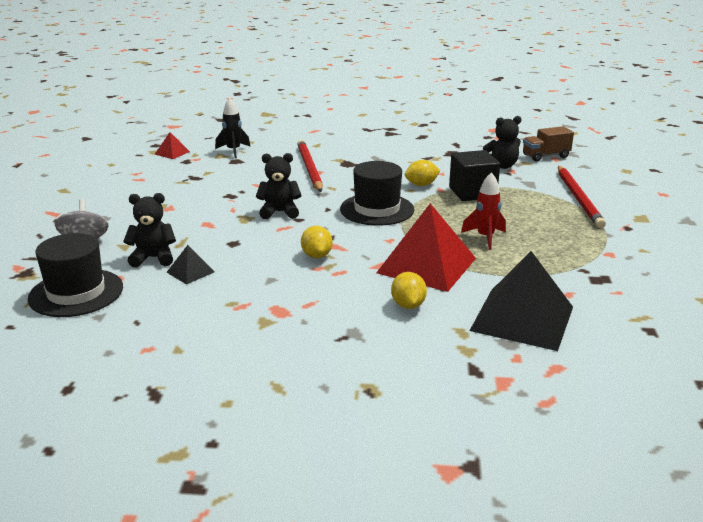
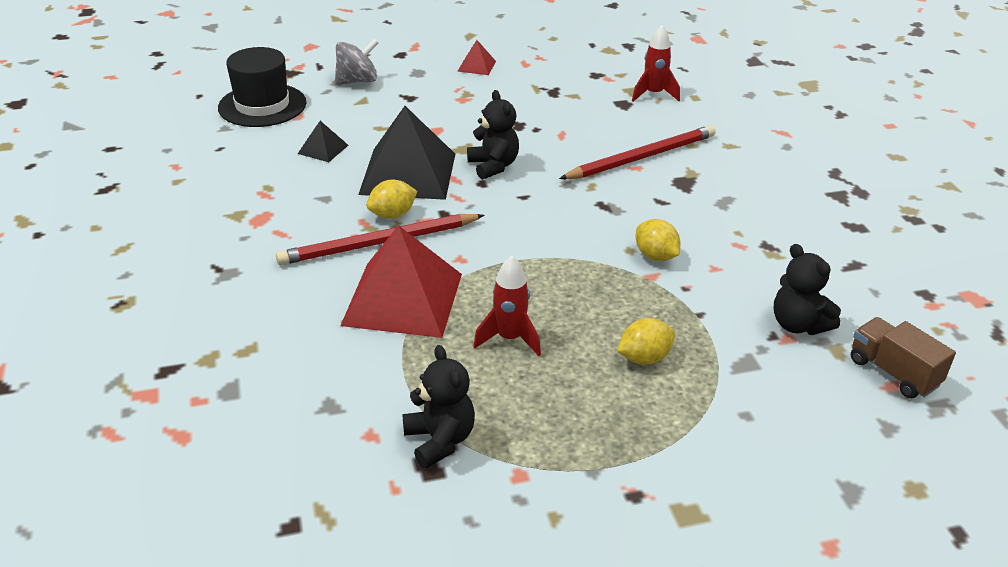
camera: 70 degrees right, 10 degrees up
black teddy bear [123,193,176,268] -> black teddy bear moved to [402,345,475,468]
red pyramid [154,132,190,159] -> red pyramid moved to [457,40,496,75]
black rocket [215,97,251,158] -> red rocket [632,25,680,102]
black hat [340,161,414,226] -> none
yellow lemon [391,272,427,309] -> yellow lemon moved to [617,318,675,365]
black cube [449,150,500,201] -> none
black pyramid [469,251,573,351] -> black pyramid moved to [358,106,455,200]
red pencil [558,166,606,228] -> red pencil moved to [276,214,484,265]

